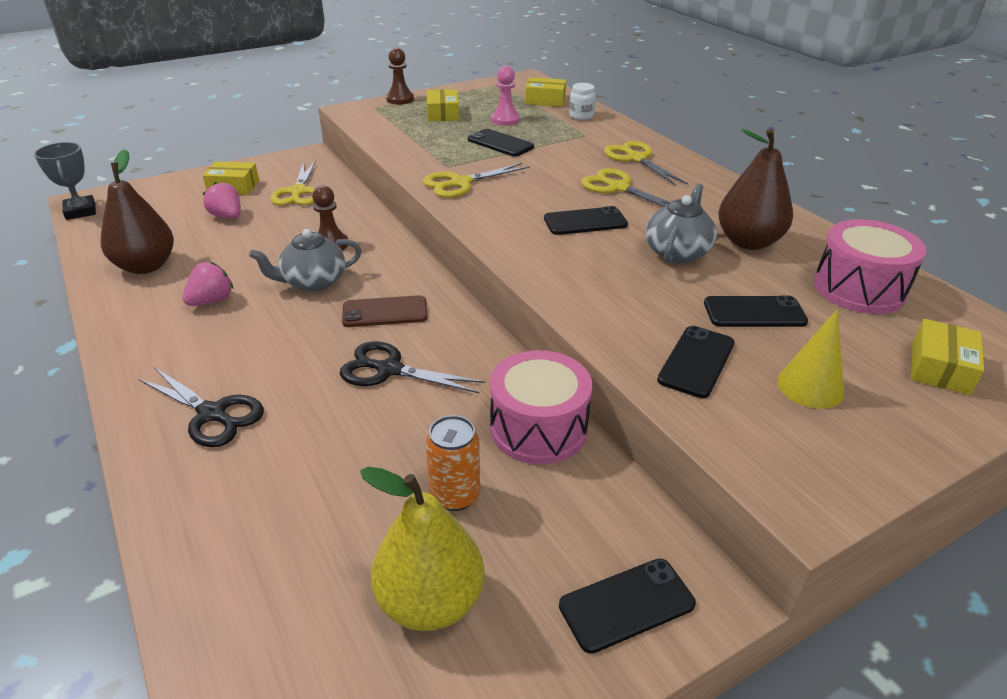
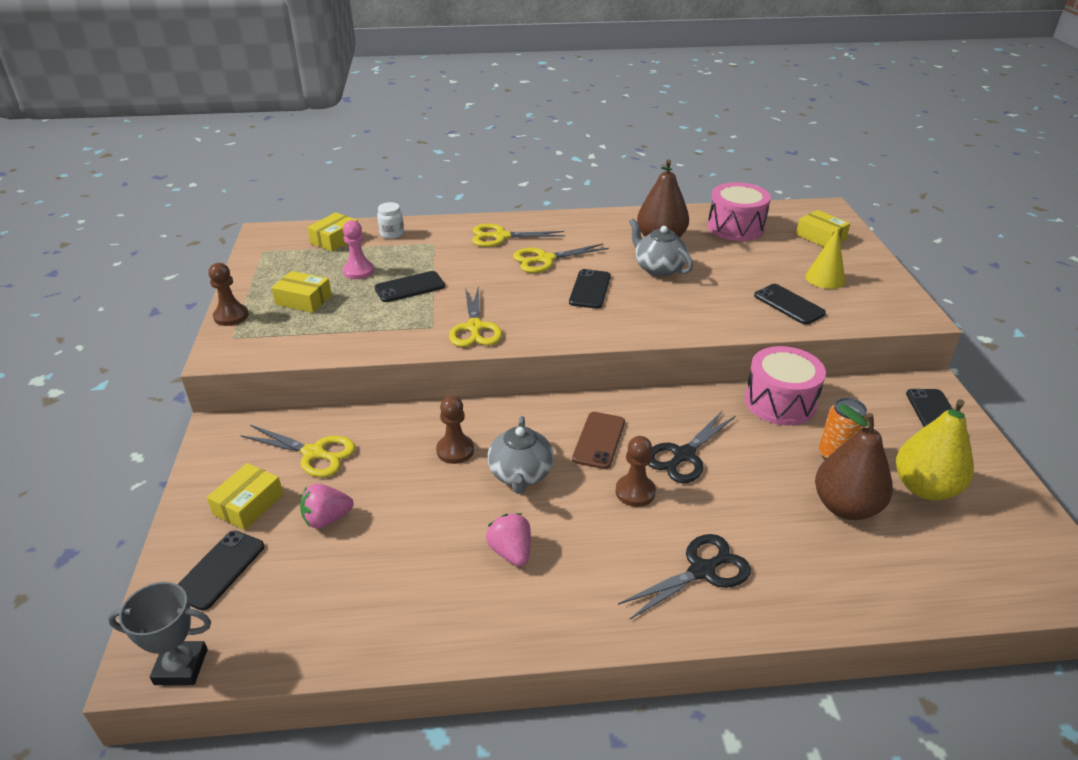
camera: 65 degrees left, 0 degrees up
brown pear [101,150,174,274] -> brown pear moved to [815,404,893,520]
black phone [704,296,808,327] -> black phone moved to [178,531,264,611]
none -> brown pawn [616,436,656,507]

